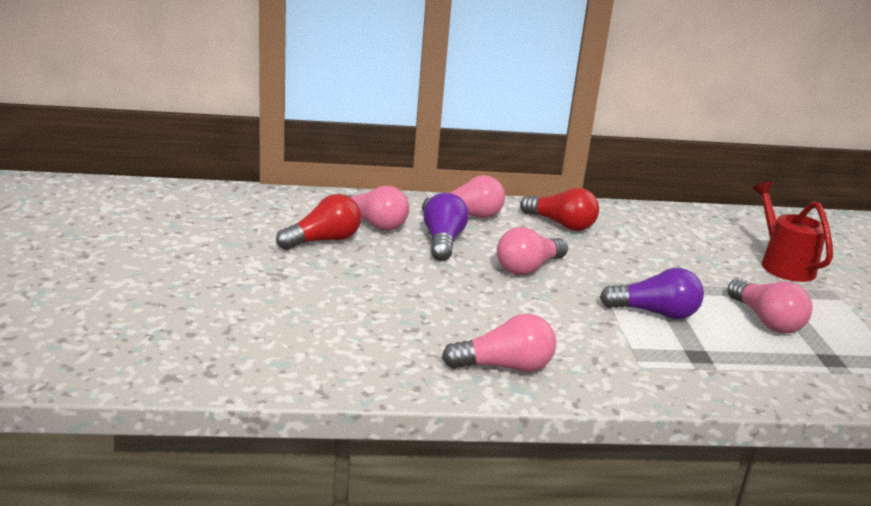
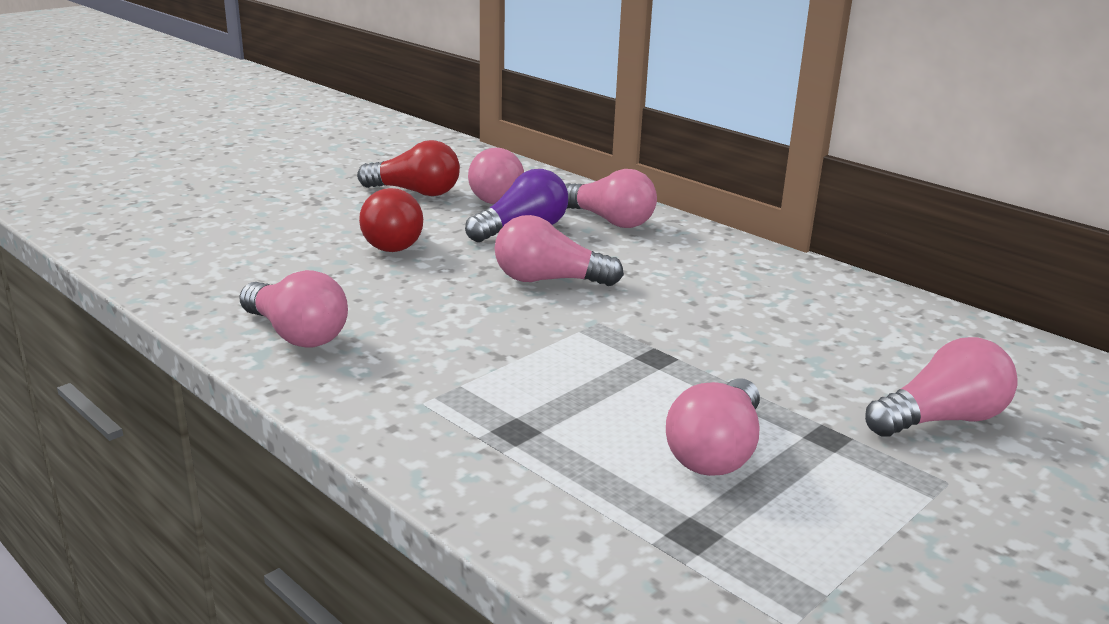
camera: 50 degrees right, 0 degrees up
red light bulb [520,188,599,231] -> red light bulb moved to [359,188,423,252]
purple light bulb [600,268,704,319] -> none
red watering can [752,182,833,282] -> pink light bulb [865,337,1018,437]

